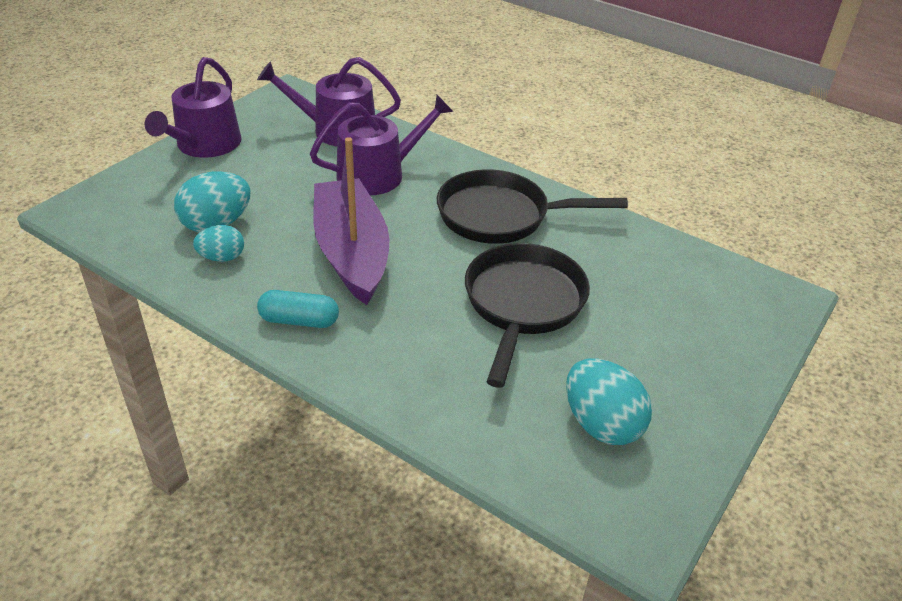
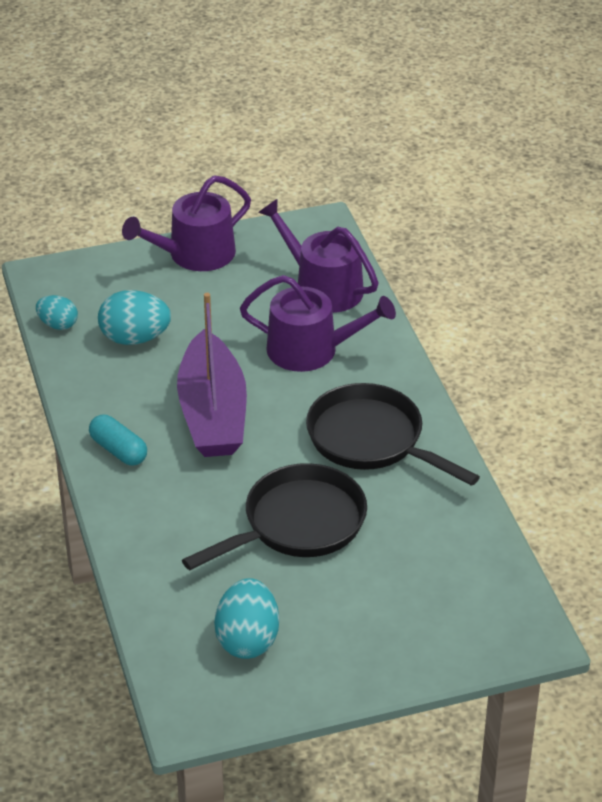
camera: 40 degrees right, 0 degrees up
turquoise egg [193,225,244,262] -> turquoise egg moved to [36,295,78,330]
purple boat [313,137,390,305] -> purple boat turned 150 degrees clockwise [177,293,247,457]

